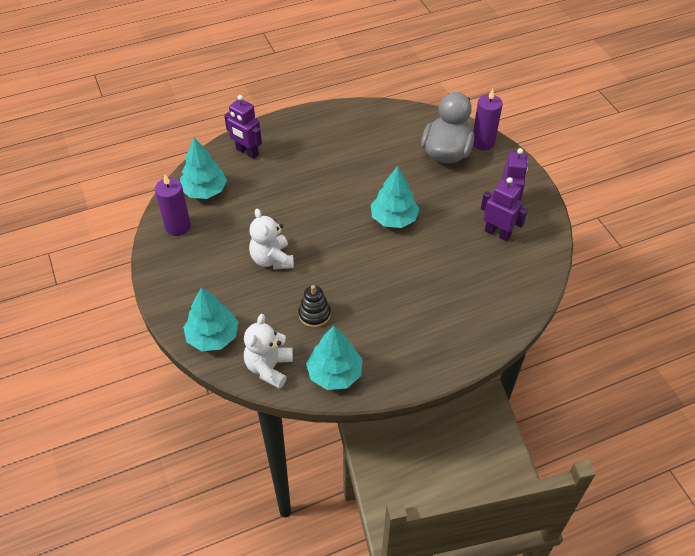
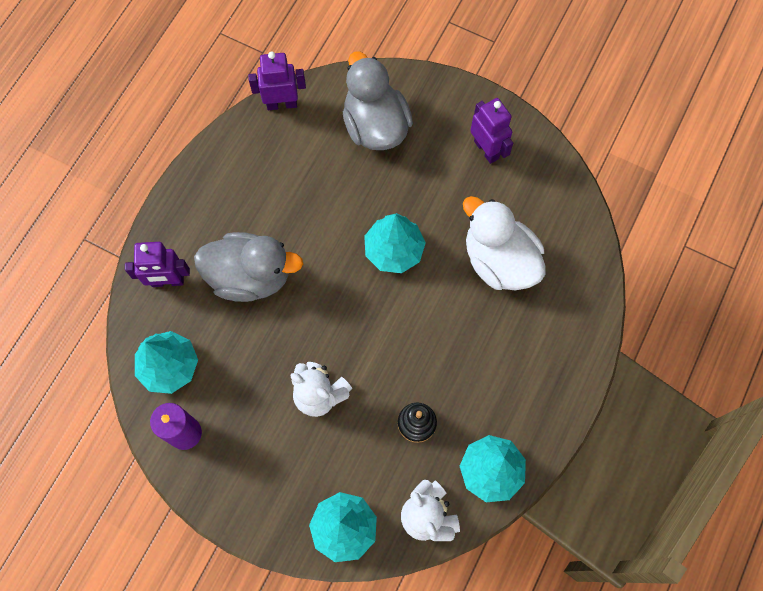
camera: 40 degrees left, 20 degrees up
purple candle [473,89,503,150] -> none
purple robot [481,177,528,241] -> purple robot moved to [248,52,306,110]
none -> grey duck [194,232,303,302]
none -> white duck [463,196,546,290]

